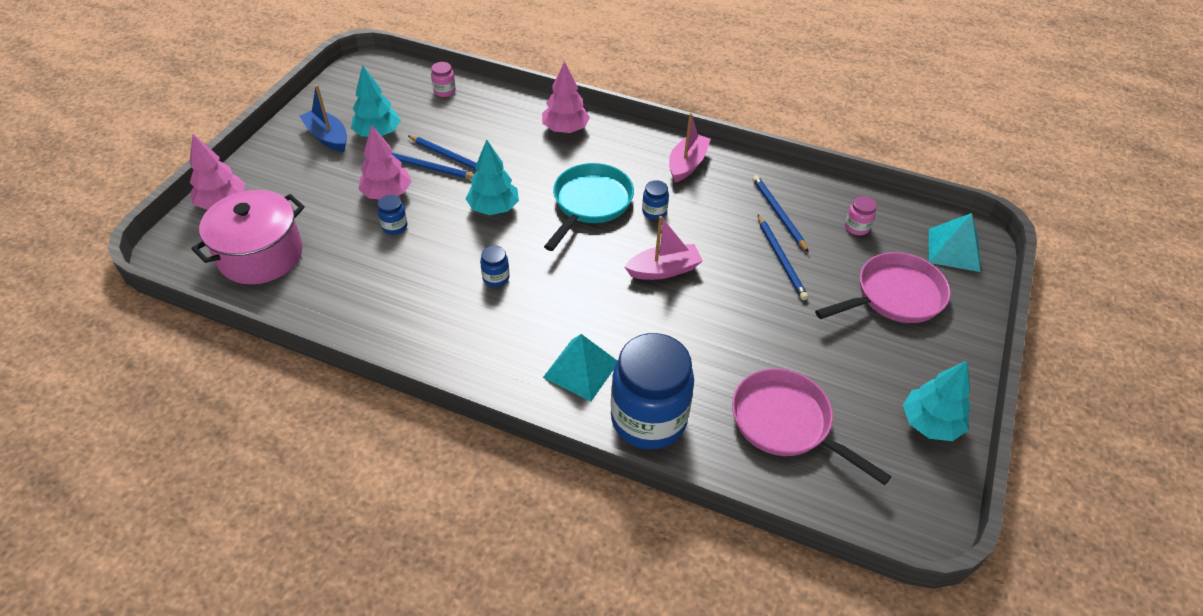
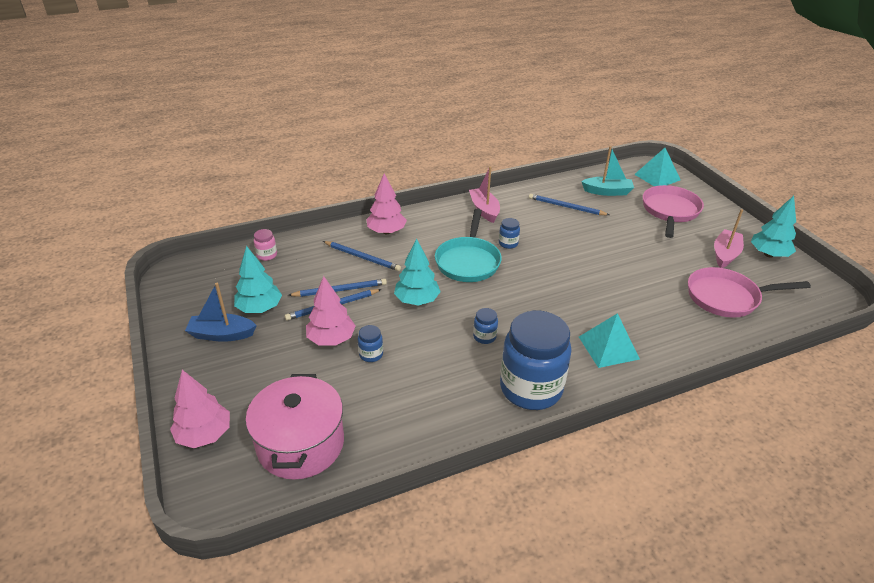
camera: 45 degrees left, 10 degrees down
turquoise pan [544,163,634,251] -> turquoise pan turned 150 degrees counterclockwise [435,209,502,282]
blue jar [611,333,694,450] -> blue jar moved to [500,311,571,410]
pink boat [624,216,703,280] -> pink boat moved to [714,209,744,268]
blue pencil [758,215,808,300] -> blue pencil moved to [323,241,401,271]
pink jar [845,196,877,235] -> turquoise boat [581,146,634,196]

